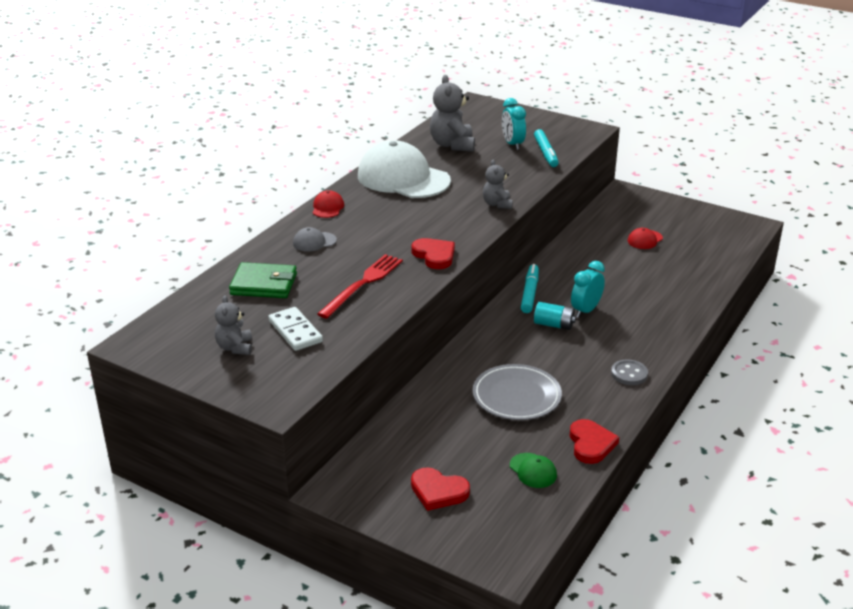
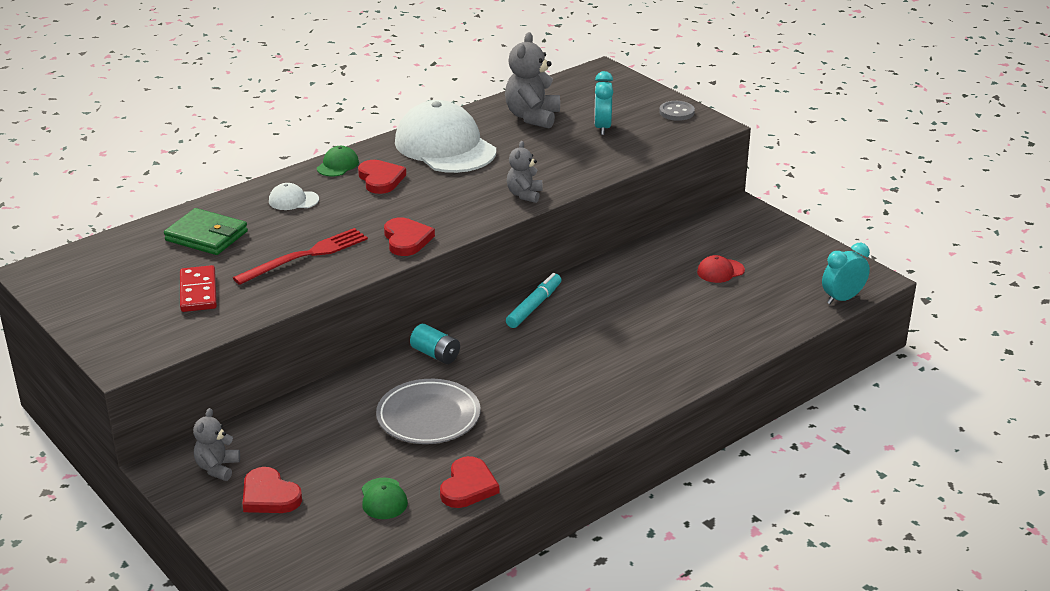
camera: 20 degrees right, 0 degrees up
grey teddy bear [215,295,252,355] -> grey teddy bear moved to [193,408,240,481]
white domino [268,307,323,351] -> red domino [180,265,217,312]
grey cap [293,227,337,252] -> white cap [269,183,319,210]
red cap [312,190,344,218] -> green cap [317,146,359,176]
turquoise marker [534,129,559,167] -> none
turquoise battery [534,302,576,330] -> turquoise battery moved to [410,324,460,364]
turquoise clock [571,261,605,318] -> turquoise clock moved to [822,243,870,304]
grey button [611,360,648,385] -> grey button moved to [659,101,695,121]
none -> red heart [358,160,406,194]

